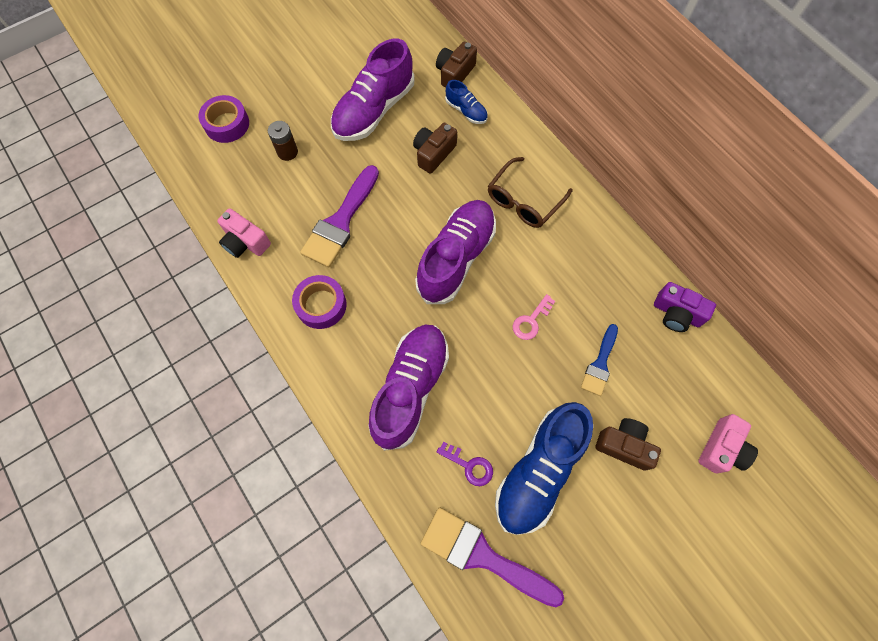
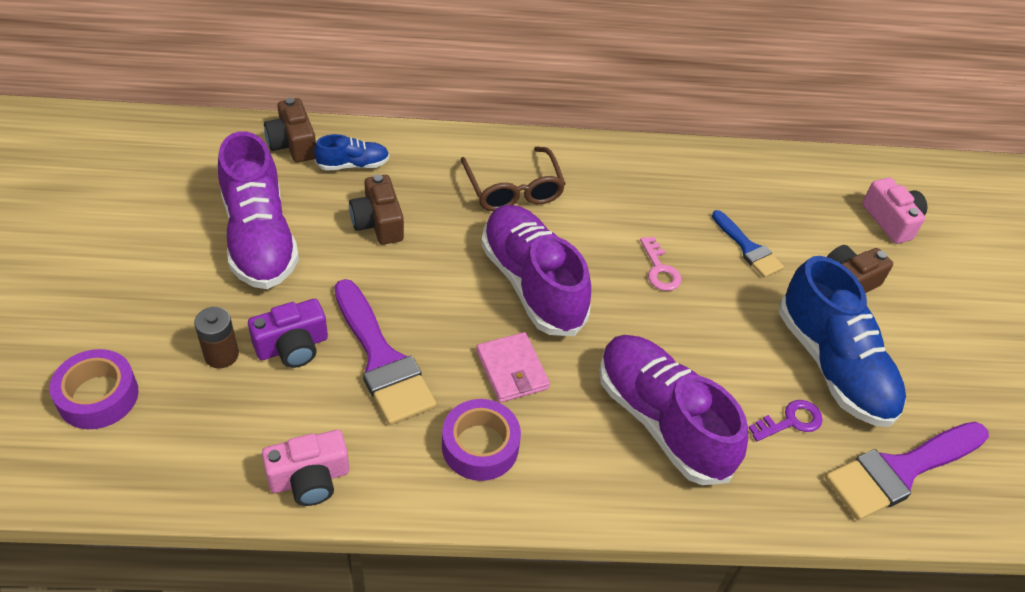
camera: 60 degrees left, 20 degrees down
purple camera [654,282,716,332] -> purple camera moved to [248,299,328,368]
none -> pink wallet [476,332,550,403]

